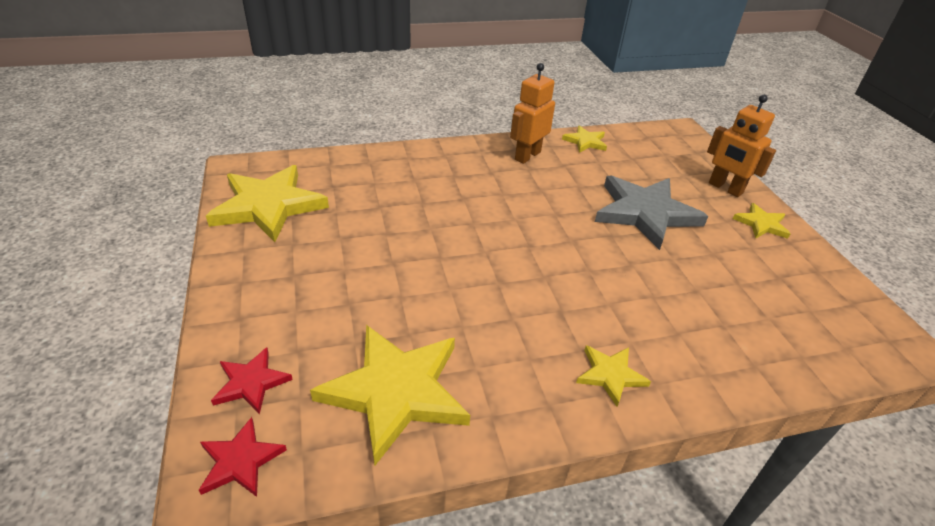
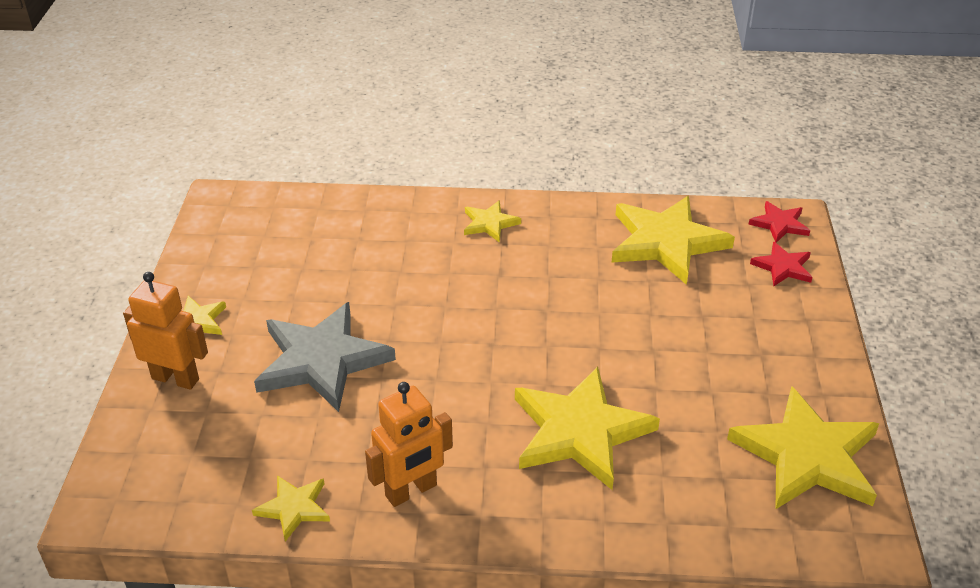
camera: 160 degrees left, 0 degrees up
orange robot [707,95,776,197] -> orange robot turned 45 degrees counterclockwise [123,272,208,390]
none -> yellow star [515,367,660,490]

